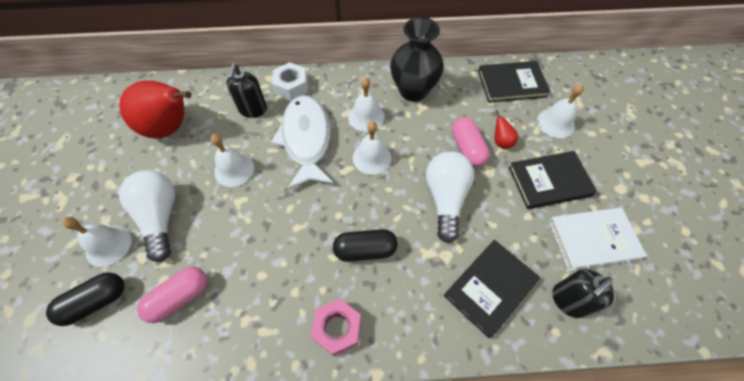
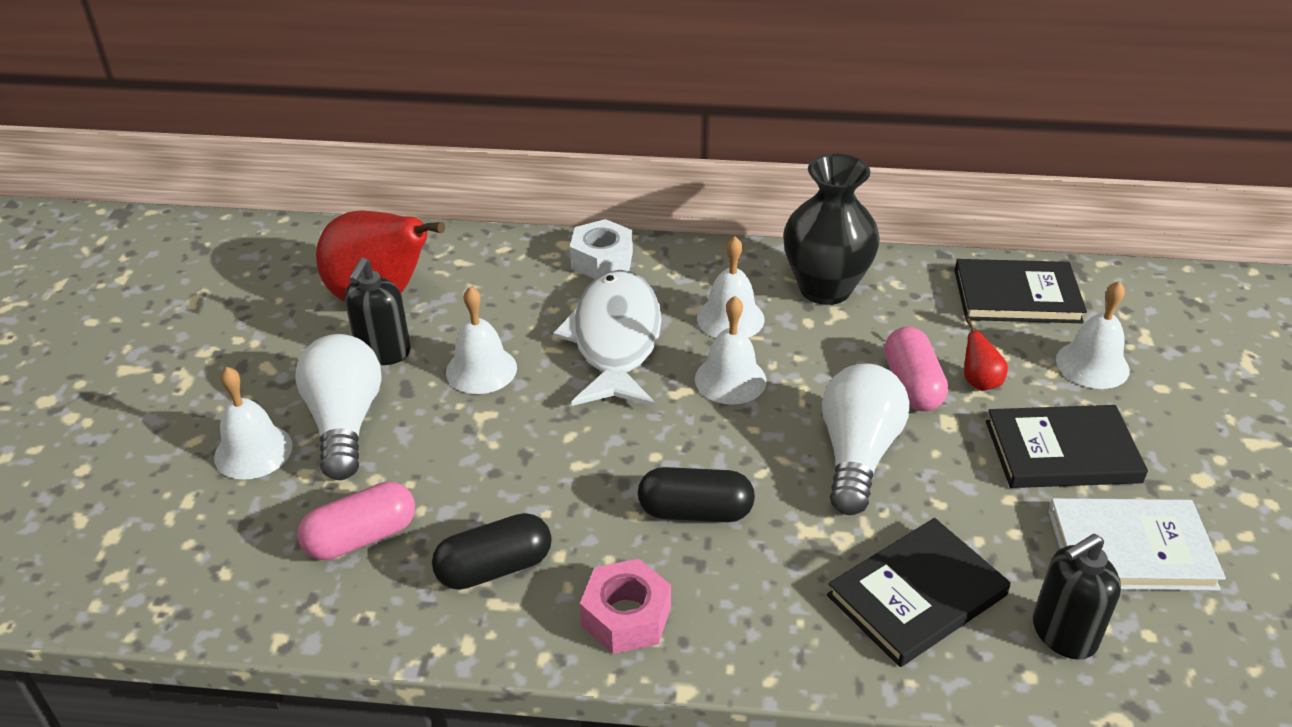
camera: 10 degrees right, 20 degrees down
black capsule [46,272,124,326] -> black capsule moved to [432,513,552,590]
black soap dispenser [226,64,267,118] -> black soap dispenser moved to [345,258,411,365]

